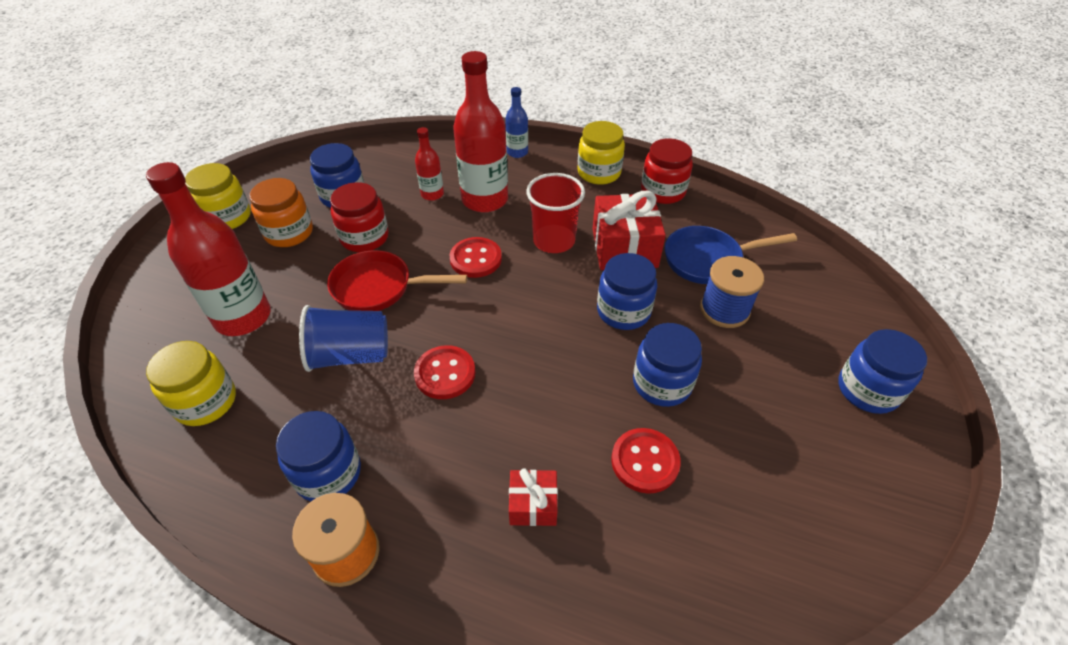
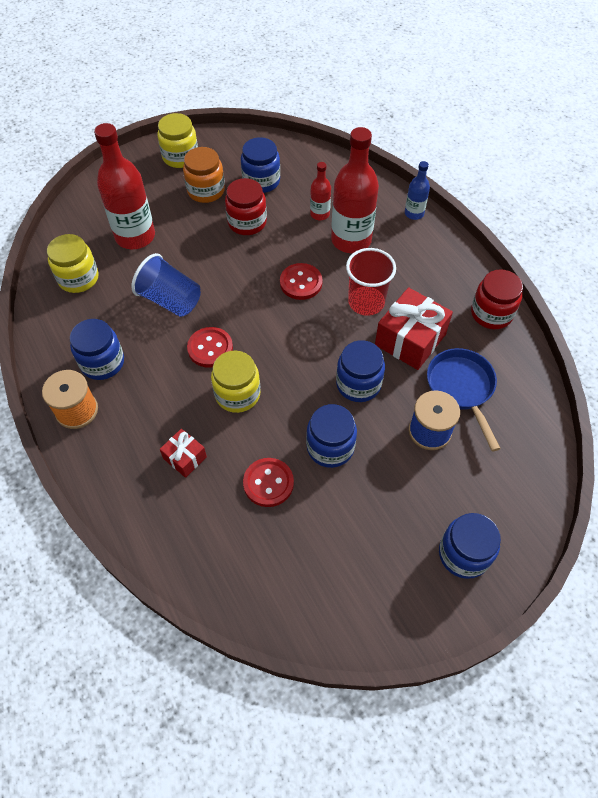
camera: 40 degrees right, 10 degrees up
red pan [327,250,467,311] -> none
yellow jar [577,121,625,185] -> yellow jar moved to [211,351,260,413]
blue pan [665,226,797,284] -> blue pan turned 45 degrees clockwise [427,348,501,451]

